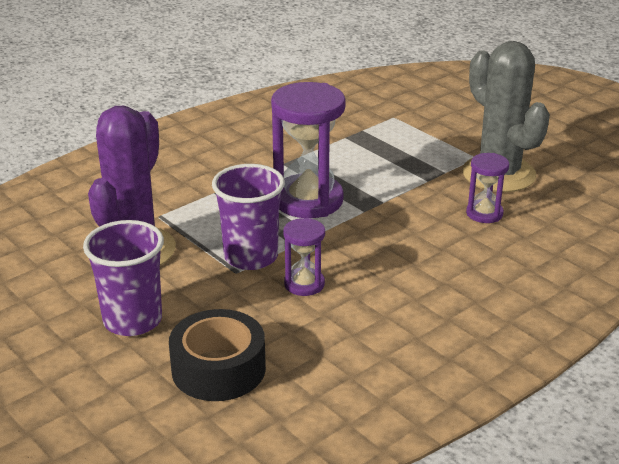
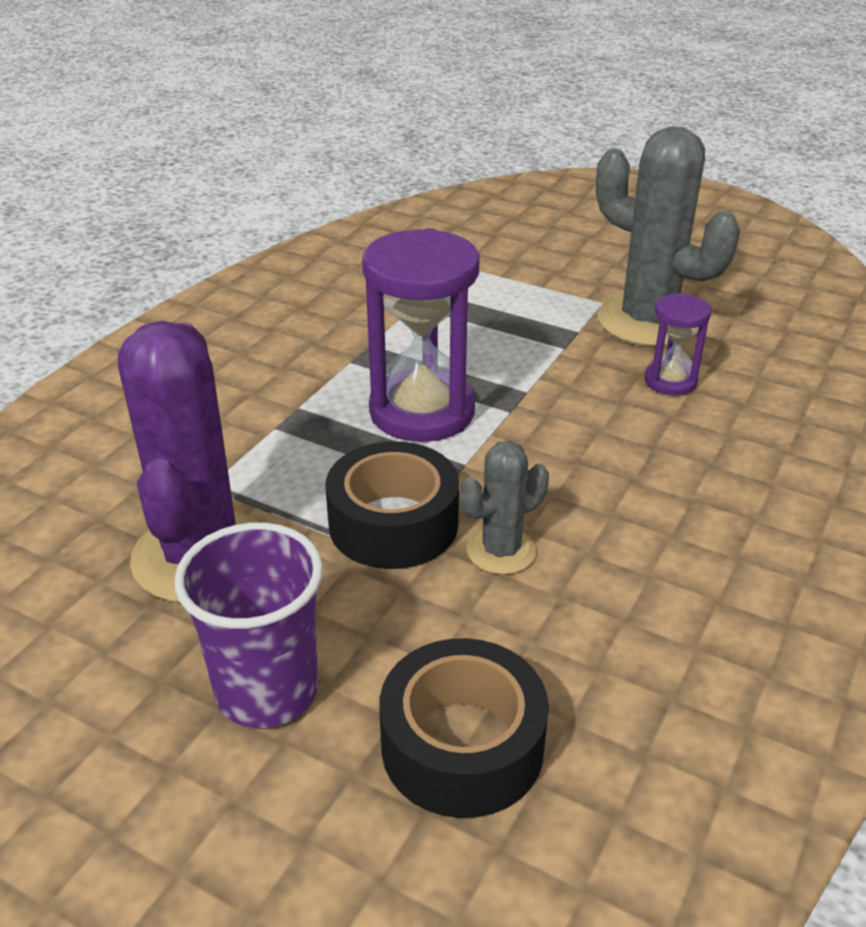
camera: 20 degrees left, 5 degrees up
purple cup [212,164,285,270] -> black tape [325,441,459,569]
purple hourglass [283,218,325,296] -> grey cactus [460,441,549,575]

